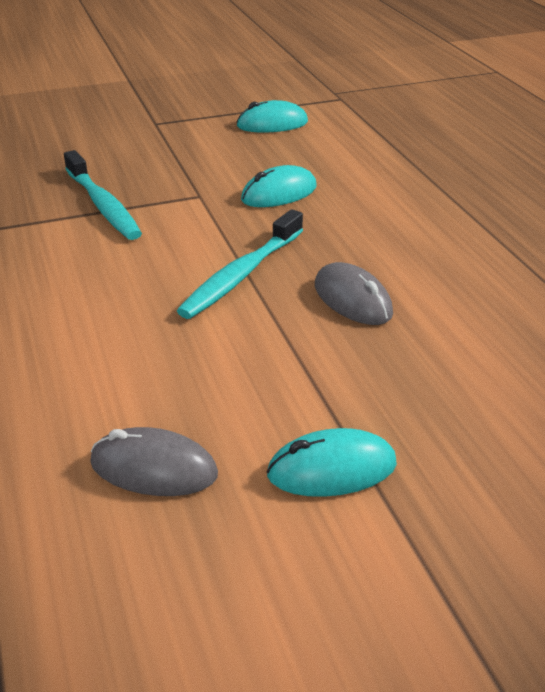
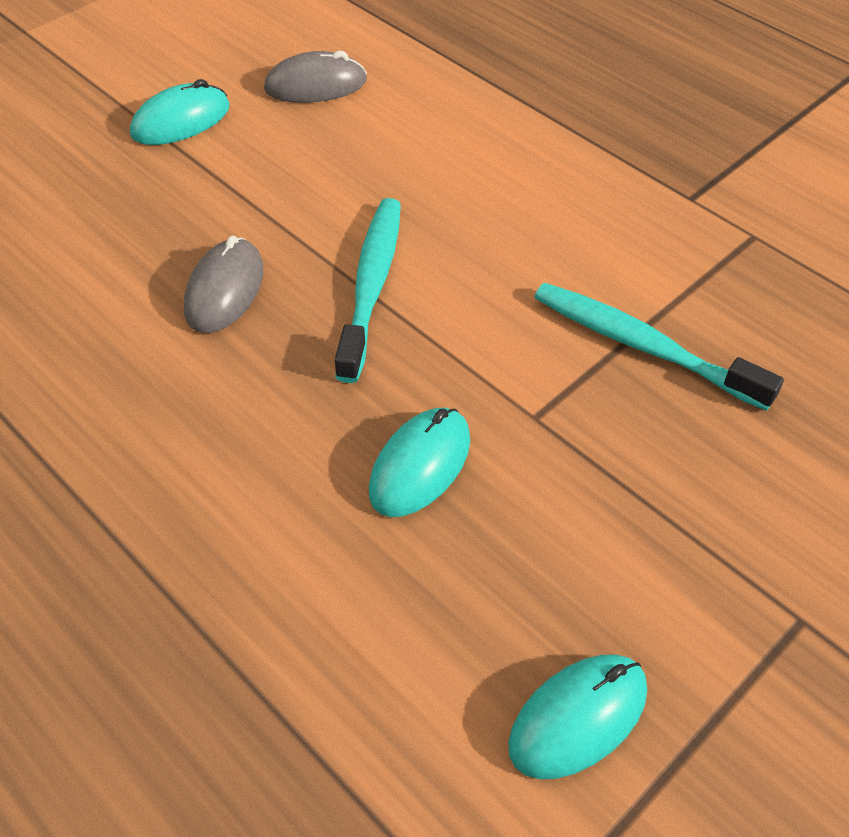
camera: 155 degrees right, 15 degrees up
grey mouse [315,262,393,325] -> grey mouse turned 75 degrees clockwise [184,236,264,333]

